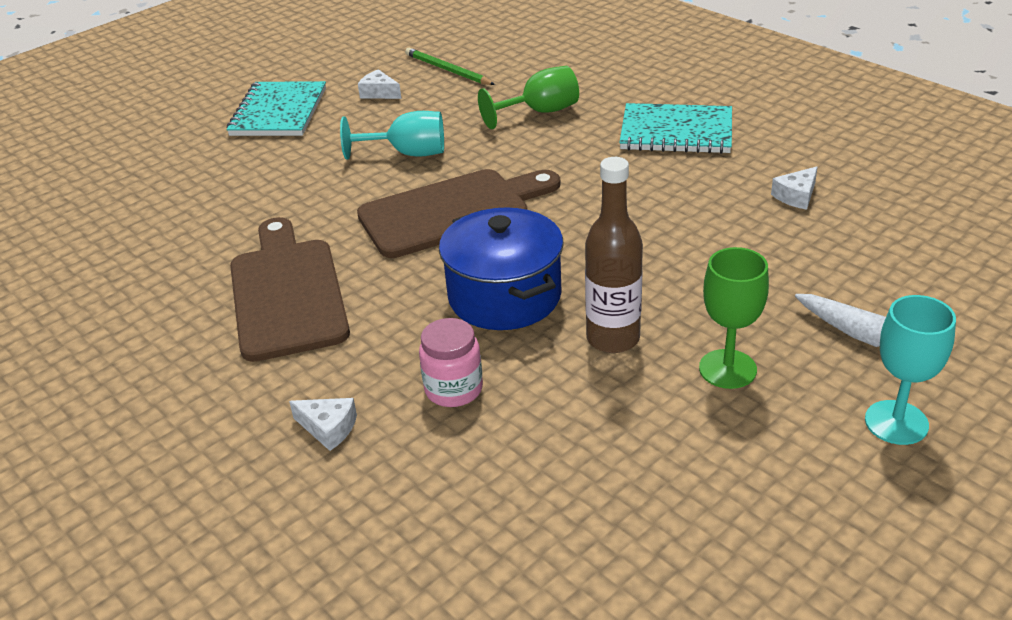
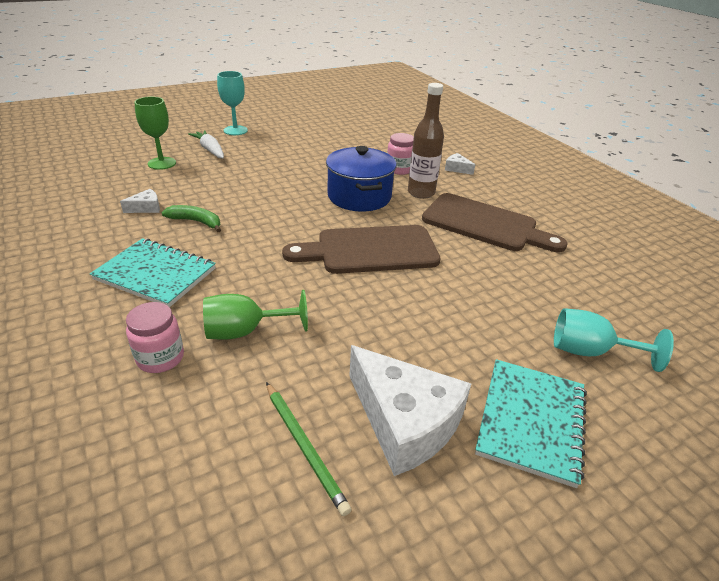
camera: 170 degrees left, 0 degrees up
brown cutting board [230,217,350,362] -> brown cutting board turned 60 degrees counterclockwise [422,193,567,252]
turquoise goblet [340,111,444,160] -> turquoise goblet moved to [554,308,674,372]
white cheese [358,69,401,99] -> white cheese [349,345,471,476], size x2.32
brown bottle [585,157,643,353] -> brown bottle moved to [408,83,444,199]
green goblet [699,247,769,389] -> green goblet moved to [134,97,176,170]
none -> pink jar [126,302,184,373]
none -> green banana [162,205,221,232]

